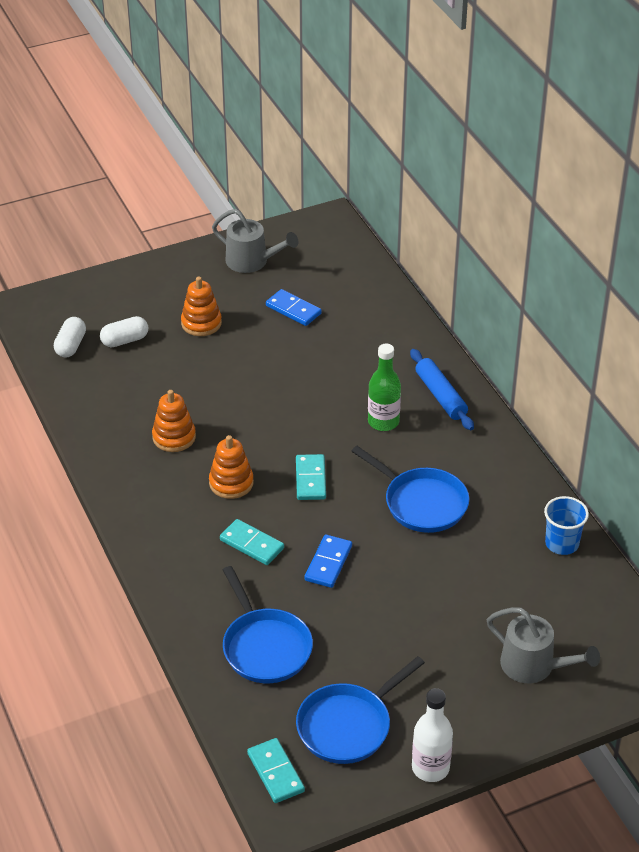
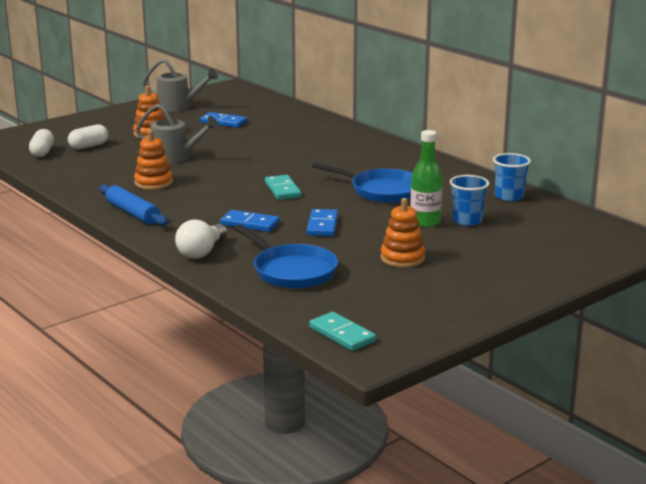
camera: 15 degrees left, 20 degrees down
orange stacking toy [209,435,254,499] -> orange stacking toy moved to [381,198,425,268]
turquoise domino [220,519,284,565] -> blue domino [220,210,280,232]
blue pan [296,656,425,764] -> none
green bottle [368,344,401,431] -> green bottle moved to [410,130,443,227]
blue rolling pin [410,349,474,430] -> blue rolling pin moved to [99,185,168,226]
white bottle [412,688,453,782] -> none
grey watering can [487,607,600,683] -> grey watering can moved to [136,104,219,164]
none -> white light bulb [175,219,227,259]
none -> blue cup [450,175,489,226]

